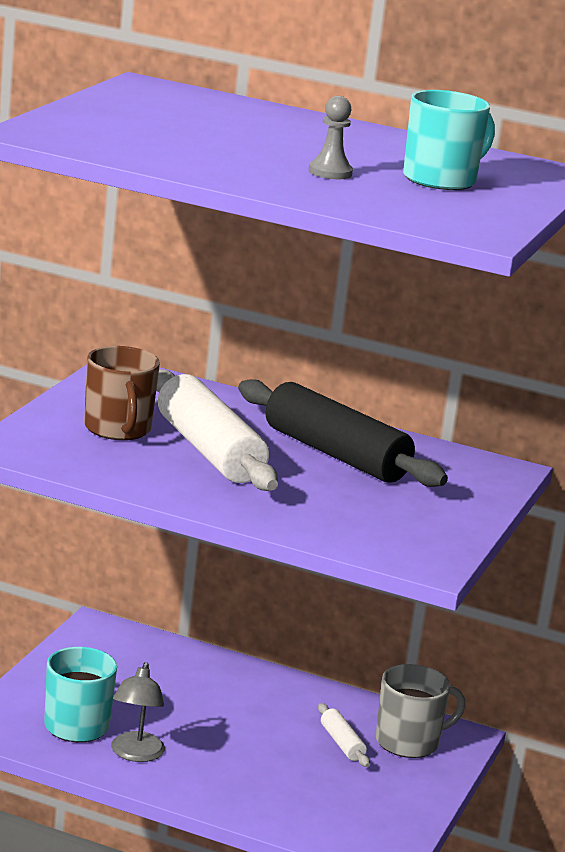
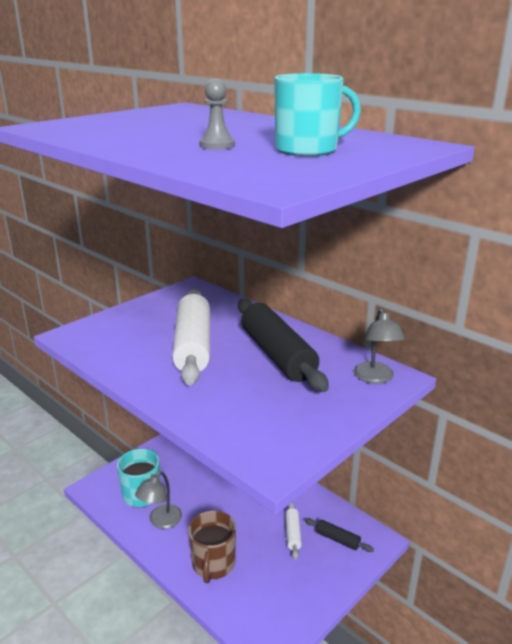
camera: 25 degrees right, 5 degrees up
brown mug [84,346,160,440] -> brown mug moved to [188,511,236,583]
grey mug [376,664,466,758] -> black rolling pin [305,518,374,552]
none -> grey lamp [354,309,405,384]

